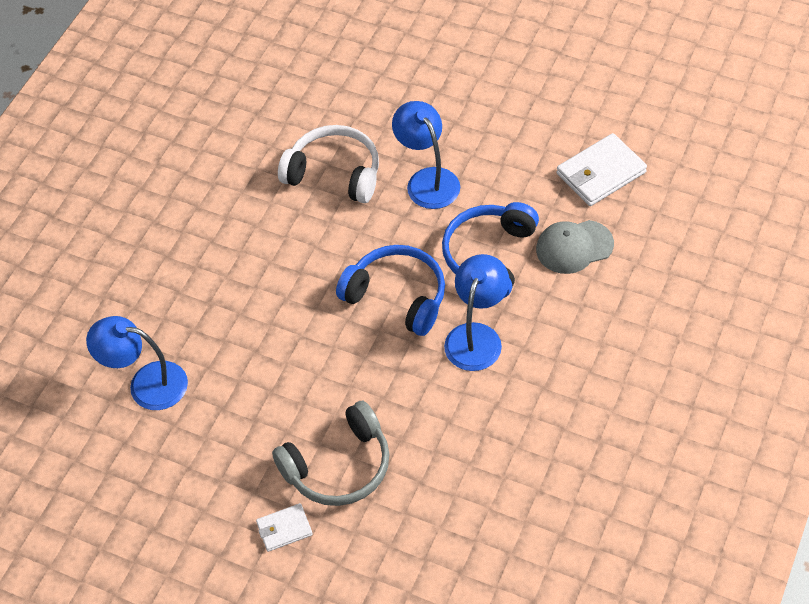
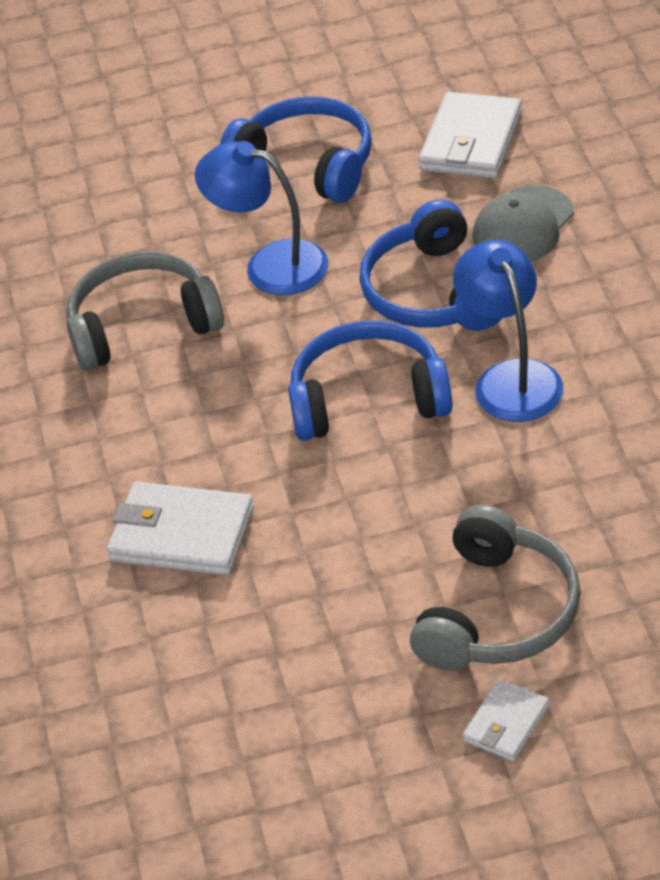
camera: 35 degrees left, 10 degrees down
blue lamp [86,316,188,410] -> none
white headphones [278,125,379,203] -> grey headphones [66,251,224,371]
none -> white wallet [107,482,254,576]
none -> blue headphones [220,96,372,203]

